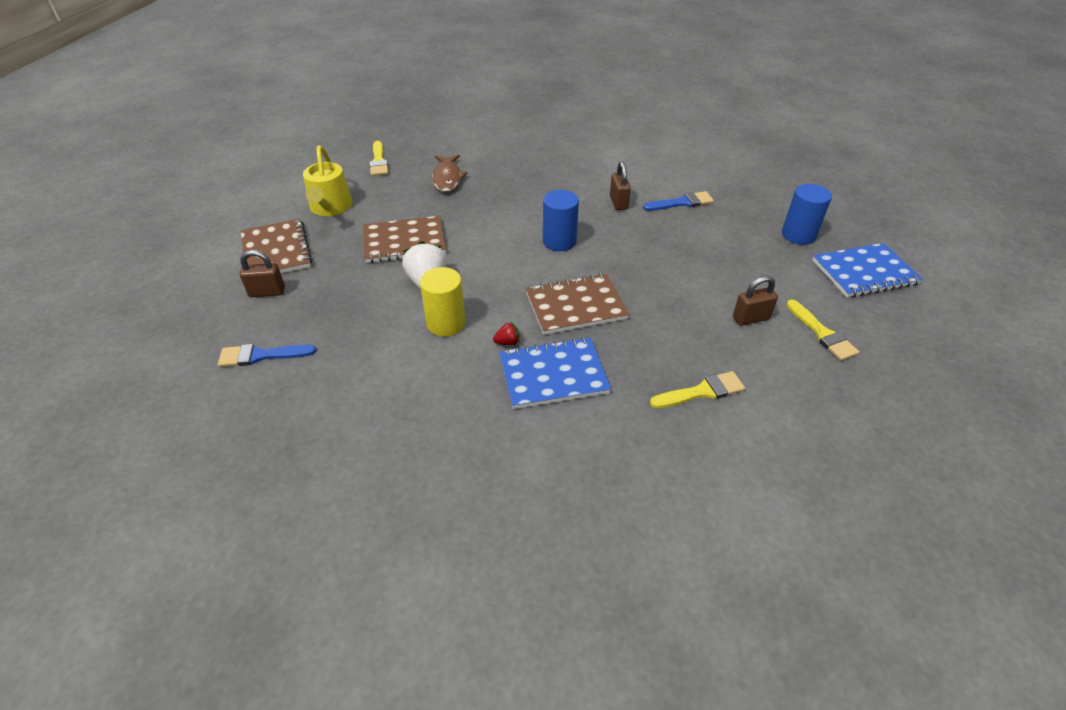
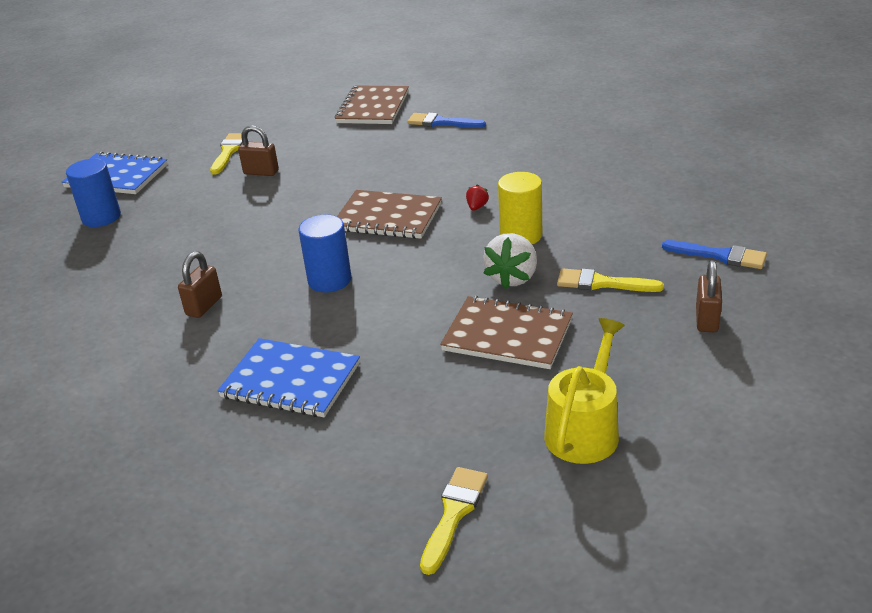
camera: 145 degrees left, 10 degrees down
brown padlock [240,250,285,297] -> brown padlock turned 75 degrees clockwise [696,260,722,332]
brown notebook [241,219,312,273] -> brown notebook moved to [335,85,409,124]
brown fish [432,155,468,192] -> none
red strawberry [493,322,520,345] -> red strawberry turned 90 degrees clockwise [466,185,489,211]
blue notebook [499,337,611,409] -> blue notebook moved to [217,338,360,417]
blue brush [643,191,714,211] -> blue brush moved to [407,113,486,128]
yellow brush [650,371,745,408] -> yellow brush moved to [557,268,664,292]

